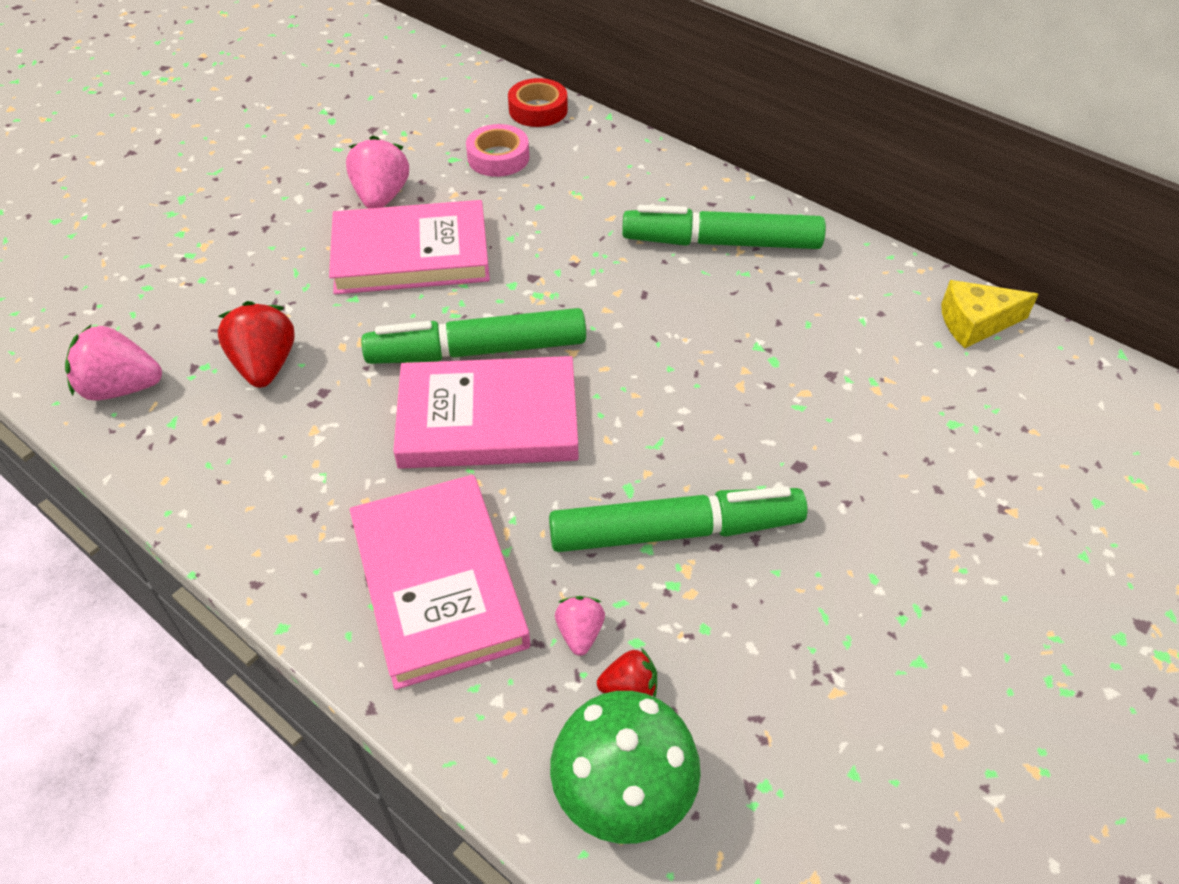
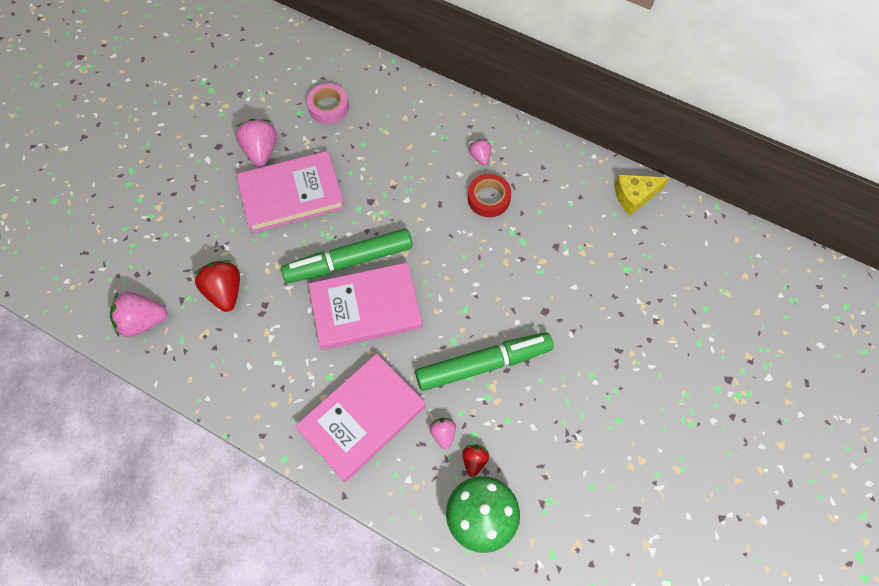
camera: 10 degrees left, 15 degrees up
pink book [350,475,530,690] -> pink book turned 75 degrees clockwise [295,354,425,482]
red tape [508,78,568,127] -> red tape moved to [468,174,511,217]
red strawberry [597,648,657,697] -> red strawberry turned 60 degrees counterclockwise [462,444,489,477]
green marker [622,205,826,249] -> pink strawberry [469,139,491,165]

